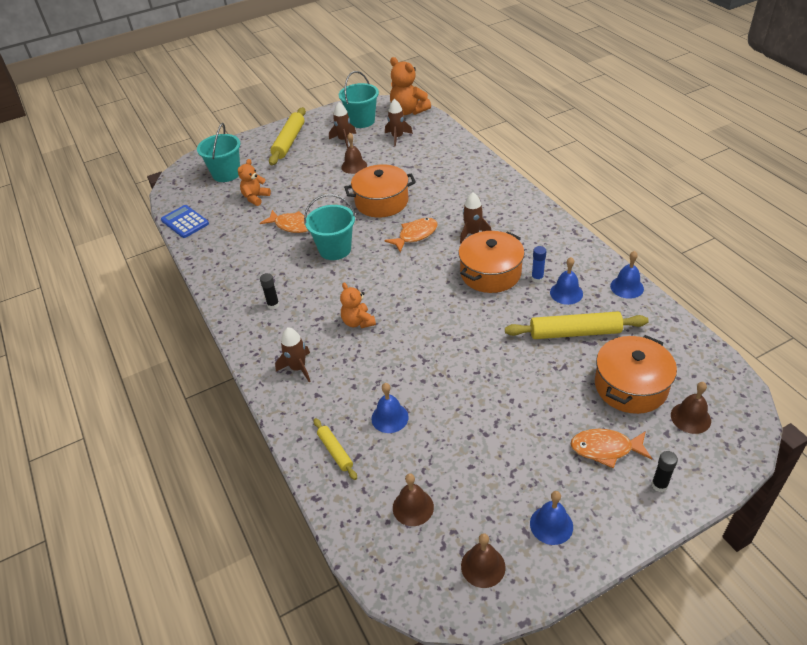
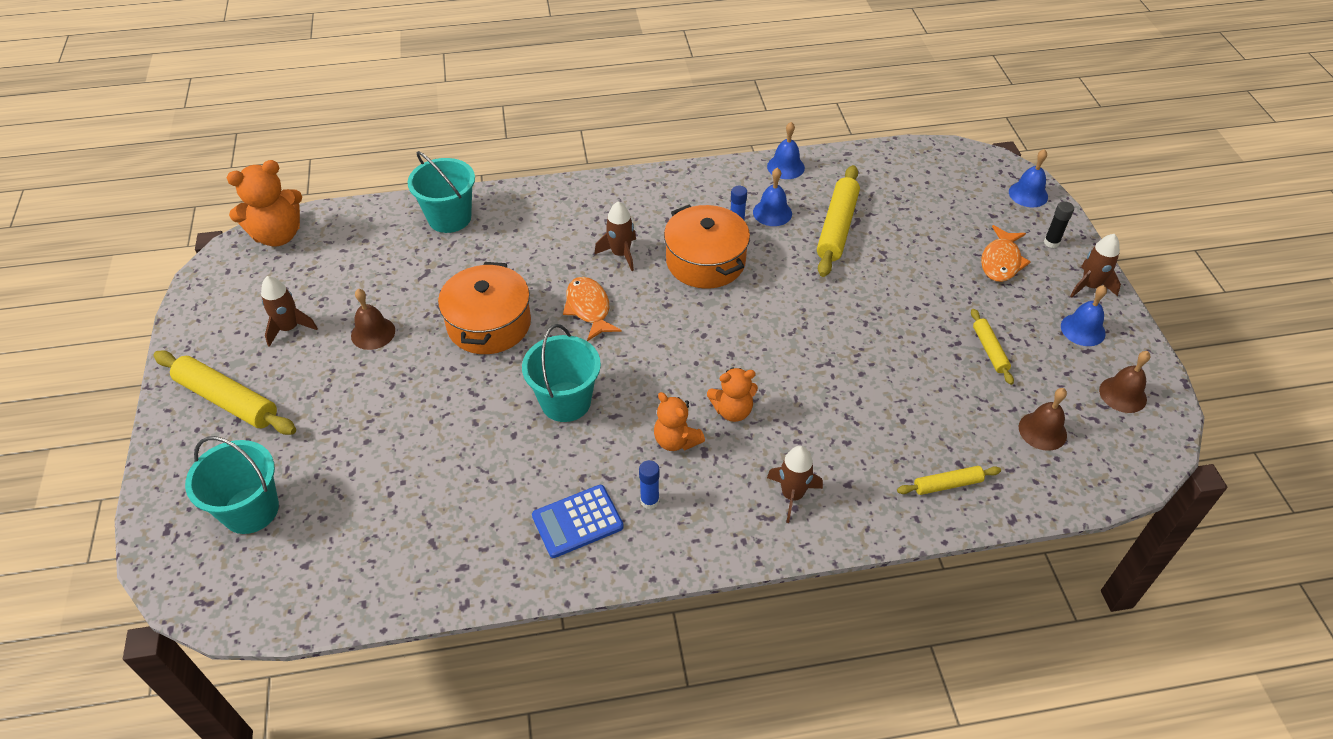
camera: 75 degrees left, 5 degrees up
blue calculator [161,205,209,238] -> blue calculator moved to [532,485,624,558]
orange teddy bear [238,159,271,206] -> orange teddy bear moved to [654,392,705,451]
orange fish [260,210,308,233] -> none
black glue stick [260,273,279,309] -> blue glue stick [639,460,660,509]
turquoise bucket [339,71,379,128] -> turquoise bucket moved to [408,151,475,233]
blue bell [371,383,409,433] -> blue bell moved to [1009,149,1048,207]
brown rocket [385,99,413,147] -> brown rocket moved to [1070,234,1121,298]
orange pot [595,335,677,414] -> none
brown bell [671,382,711,434] -> none
none -> yellow rolling pin [971,309,1014,385]

